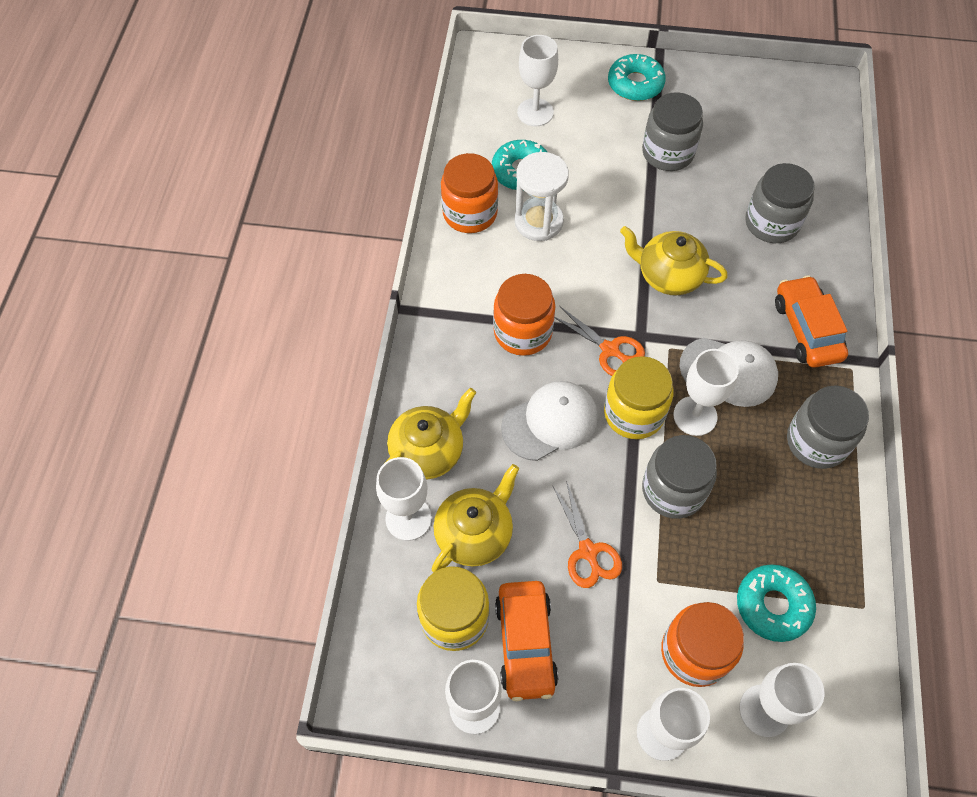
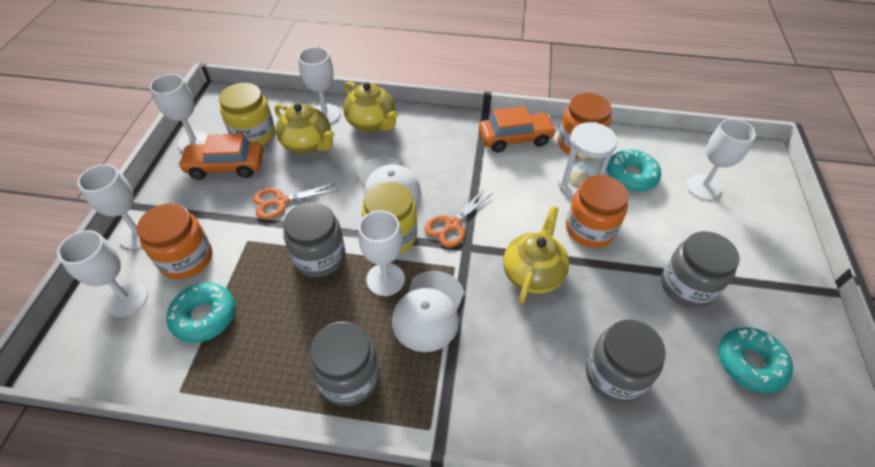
camera: 90 degrees right, 10 degrees down
orange jar [493,274,555,356] -> orange jar moved to [566,175,629,248]
turquoise donut [608,54,666,101] -> turquoise donut moved to [718,327,793,393]
orange car [775,275,848,368] -> orange car moved to [479,106,557,152]

